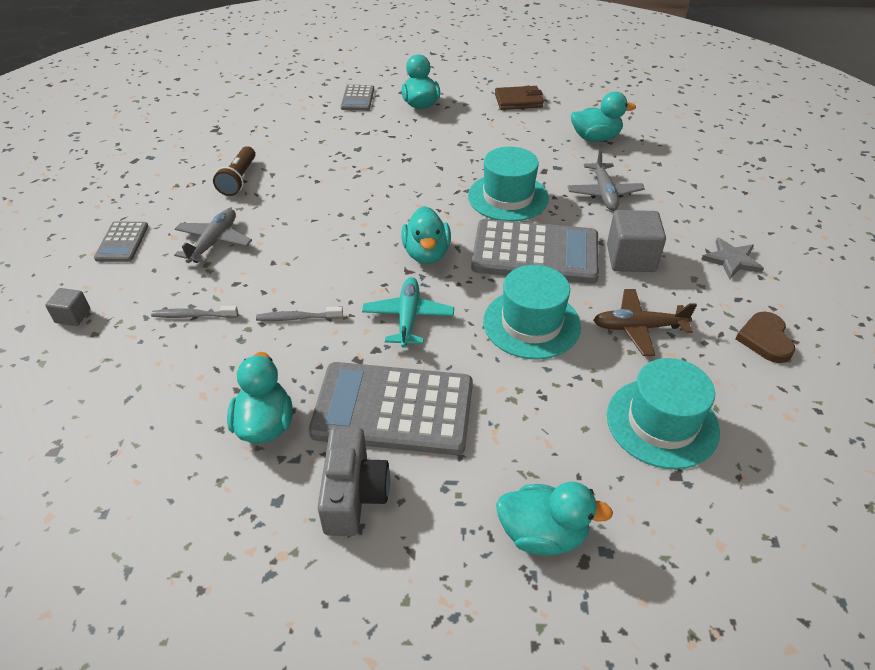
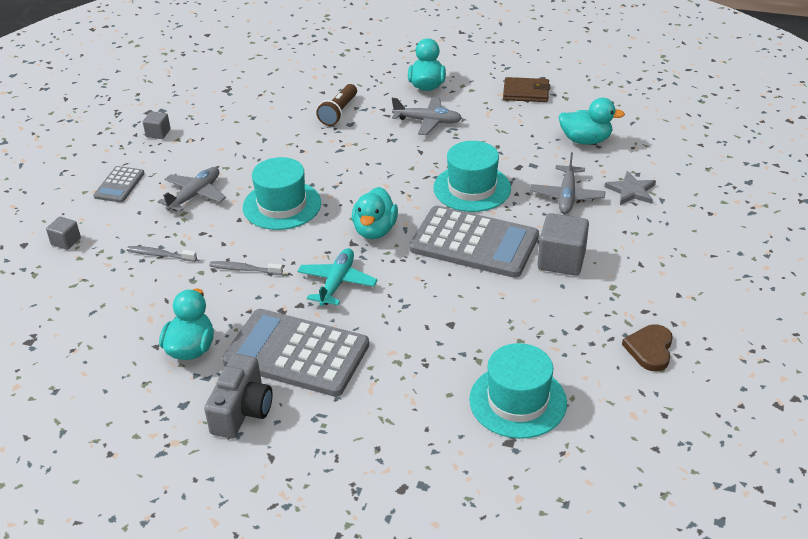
camera: 15 degrees right, 5 degrees down
brown flashlight [213,146,255,196] -> brown flashlight moved to [316,84,357,126]
grey calculator [341,85,374,111] -> none
turquoise hat [483,265,581,360] -> turquoise hat moved to [243,157,321,230]
turquoise duck [496,482,613,555] -> none
brown plane [593,289,697,356] -> none
grey star [701,237,764,279] -> grey star moved to [605,171,656,205]
none -> grey cube [143,111,171,139]
none -> grey plane [392,97,462,135]

